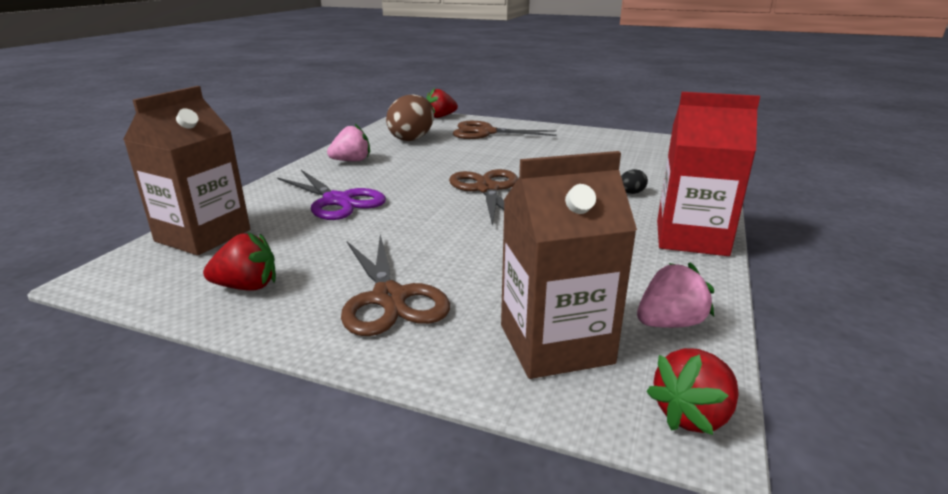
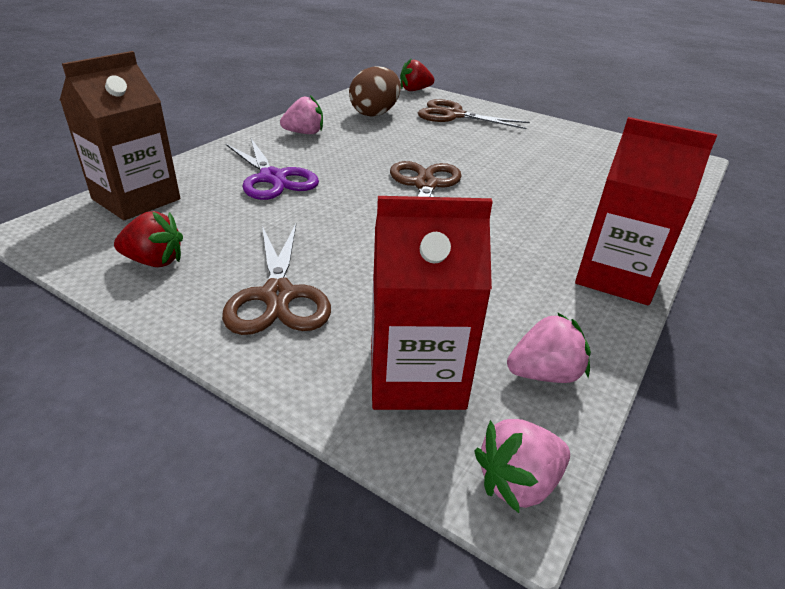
camera: 10 degrees right, 10 degrees up
brown carton [501,151,637,379] -> red carton [371,196,493,410]
black egg [621,169,648,194] -> none
red strawberry [646,348,739,435] -> pink strawberry [475,419,570,513]

